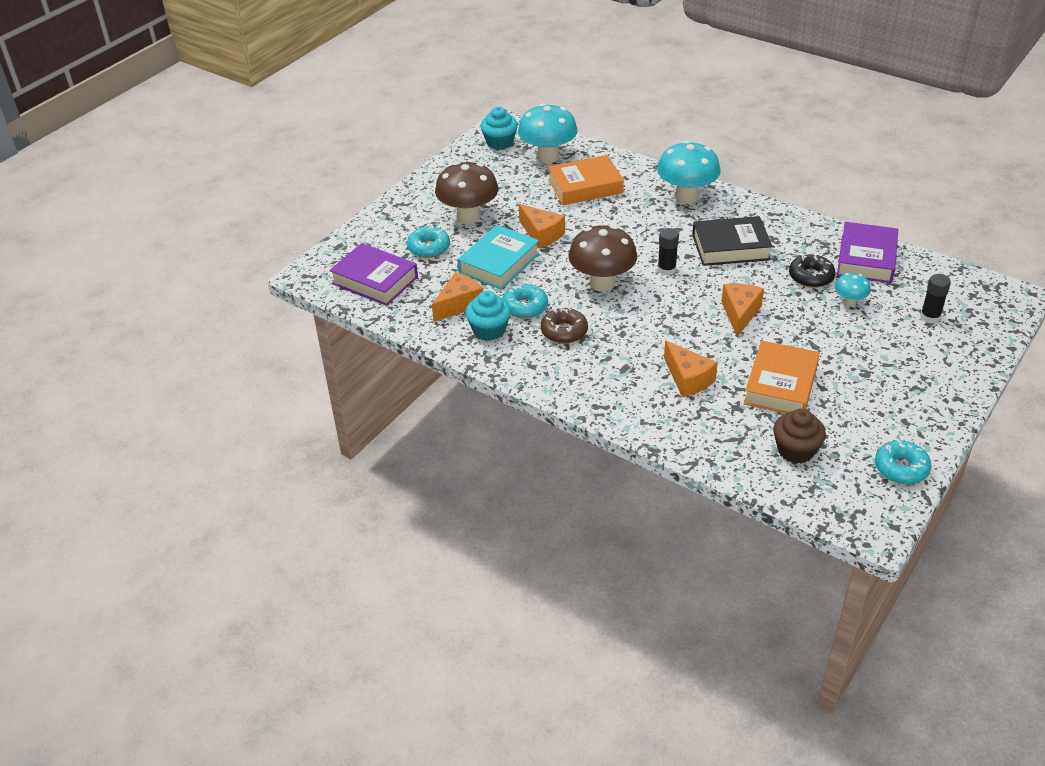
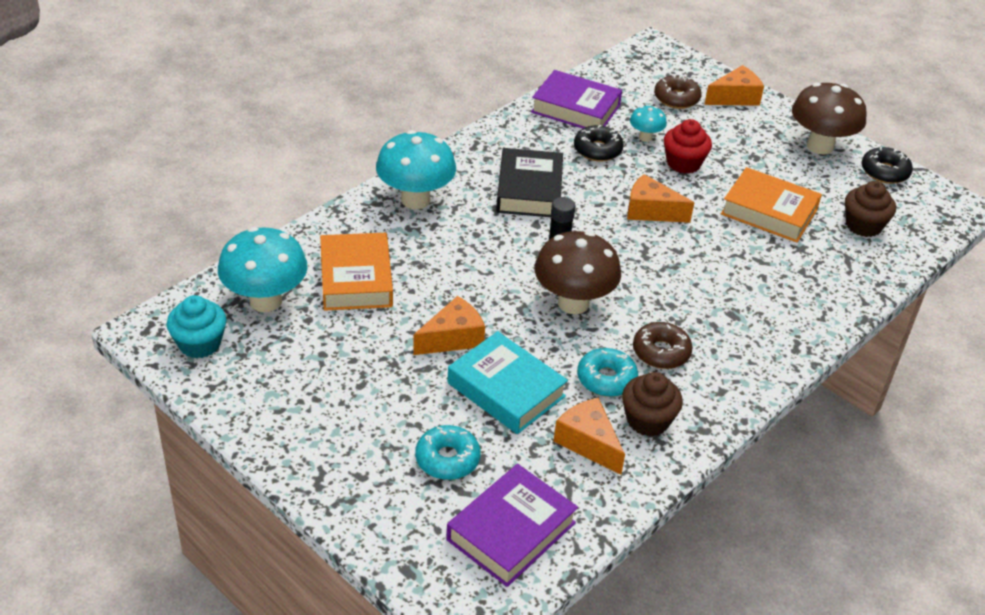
camera: 85 degrees left, 0 degrees up
brown mushroom [435,162,499,224] -> brown mushroom moved to [792,83,867,154]
turquoise cupcake [465,291,511,341] -> brown cupcake [622,372,683,436]
orange cheese [664,340,718,397] -> orange cheese moved to [704,65,764,106]
turquoise donut [875,440,931,484] -> black donut [862,147,913,184]
black glue stick [920,274,951,323] -> brown donut [654,75,702,109]
none -> red cupcake [664,119,712,174]

